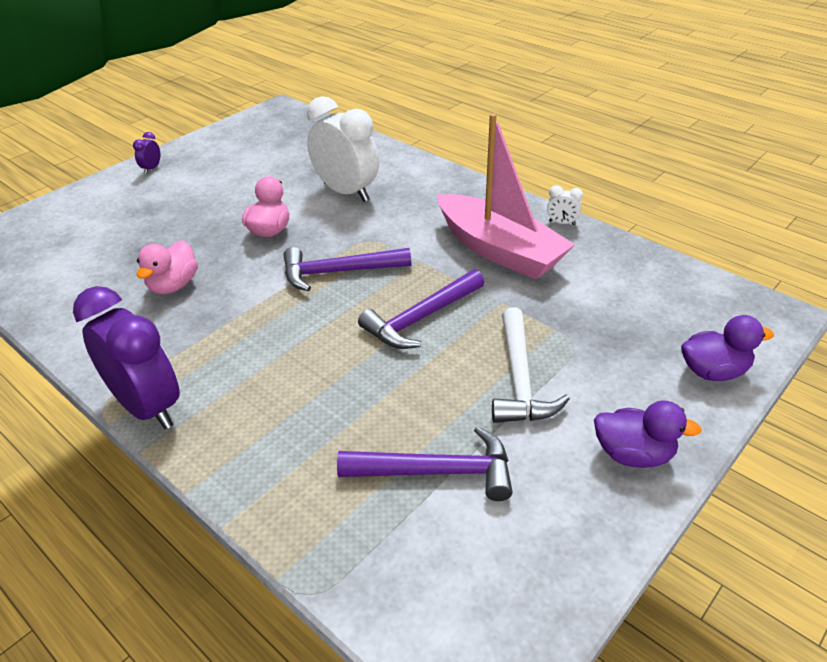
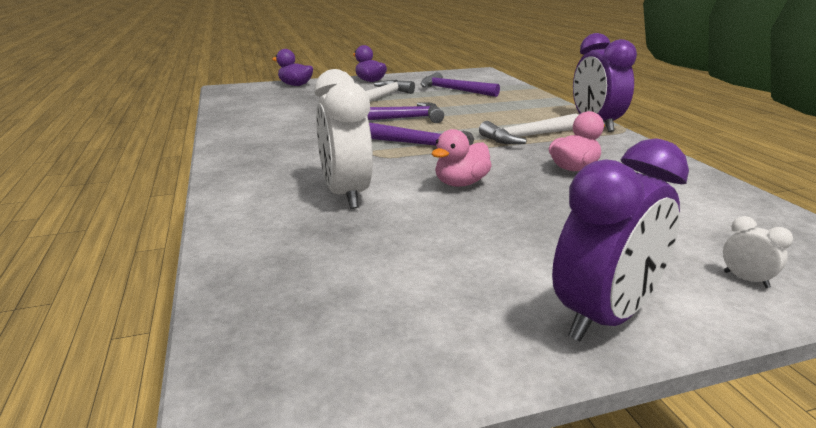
camera: 150 degrees left, 15 degrees down
purple clock [133,132,160,174] -> purple clock [552,138,689,341], size x2.46
pink boat [437,113,575,279] -> none
white clock [547,185,583,225] -> white clock moved to [723,216,793,288]
none -> white hammer [479,113,579,145]

